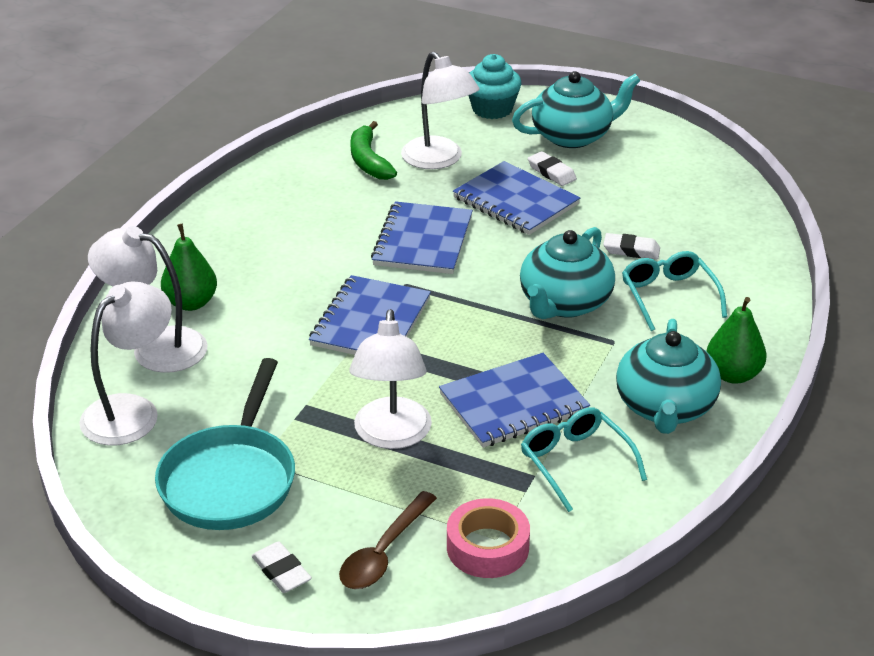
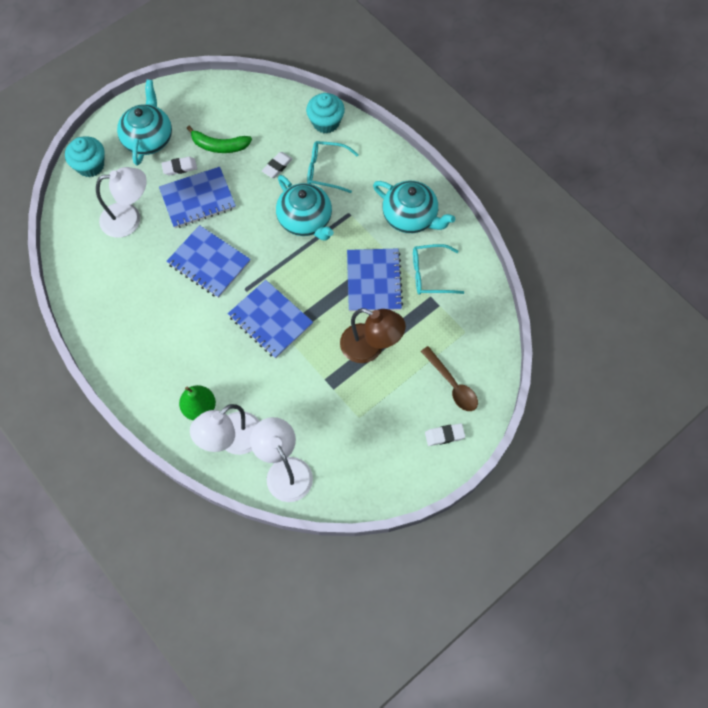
camera: 65 degrees left, 30 degrees up
turquoise pan [155,358,295,530] -> none
white lamp [349,309,432,449] -> brown lamp [340,308,406,363]
green banana [350,121,397,180] -> green banana moved to [187,126,252,153]
pink tape [447,498,530,578] -> none
green pear [707,297,767,384] -> none
none -> turquoise cupcake [306,93,345,133]

